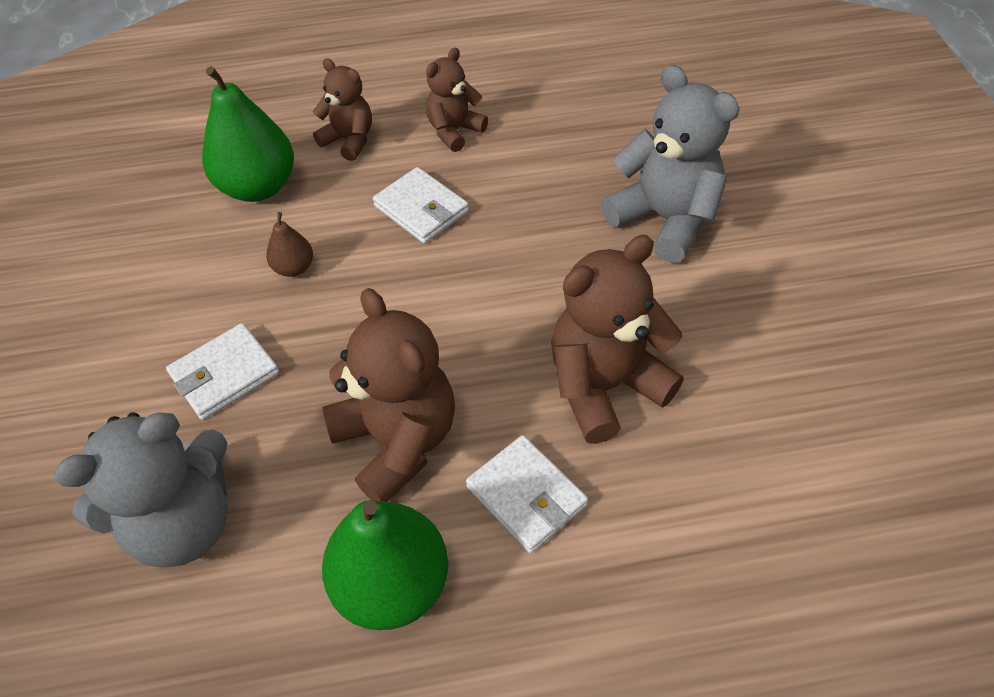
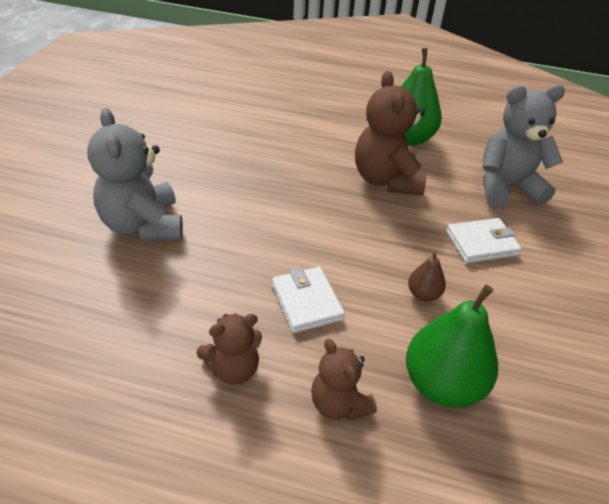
camera: 160 degrees left, 10 degrees down
white wallet [466,435,588,553] -> none
brown teddy bear [551,235,684,444] -> none

